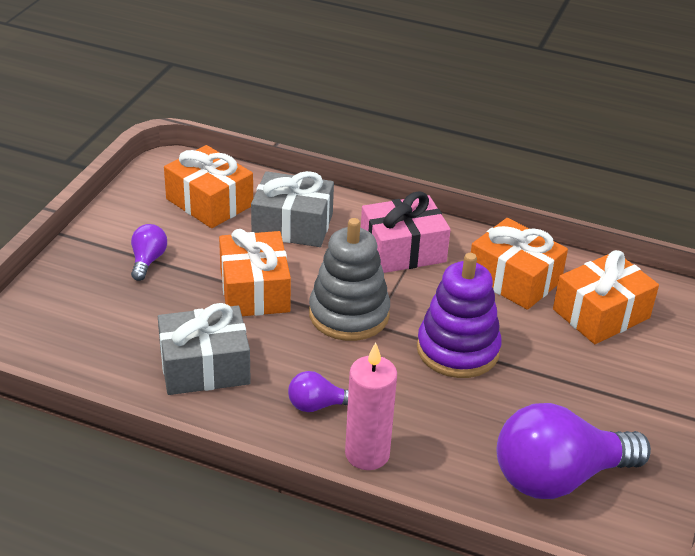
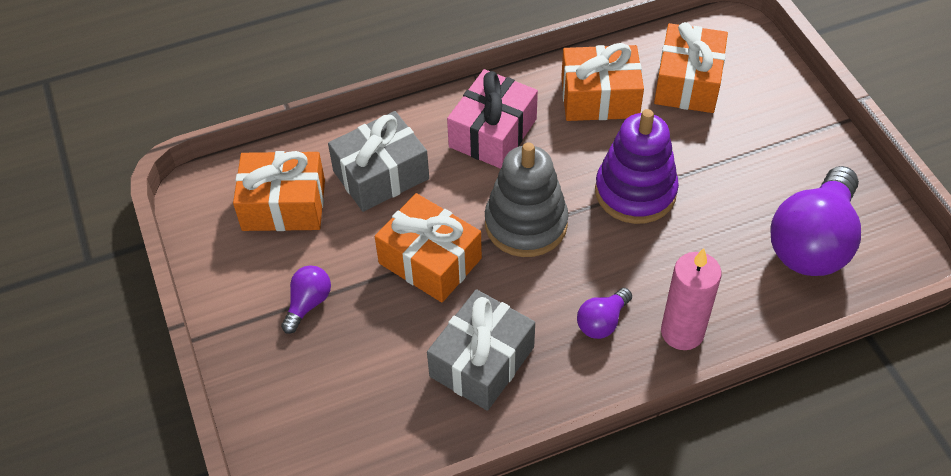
camera: 40 degrees left, 15 degrees up
purple light bulb [131,224,167,281] -> purple light bulb turned 60 degrees clockwise [281,265,331,334]

